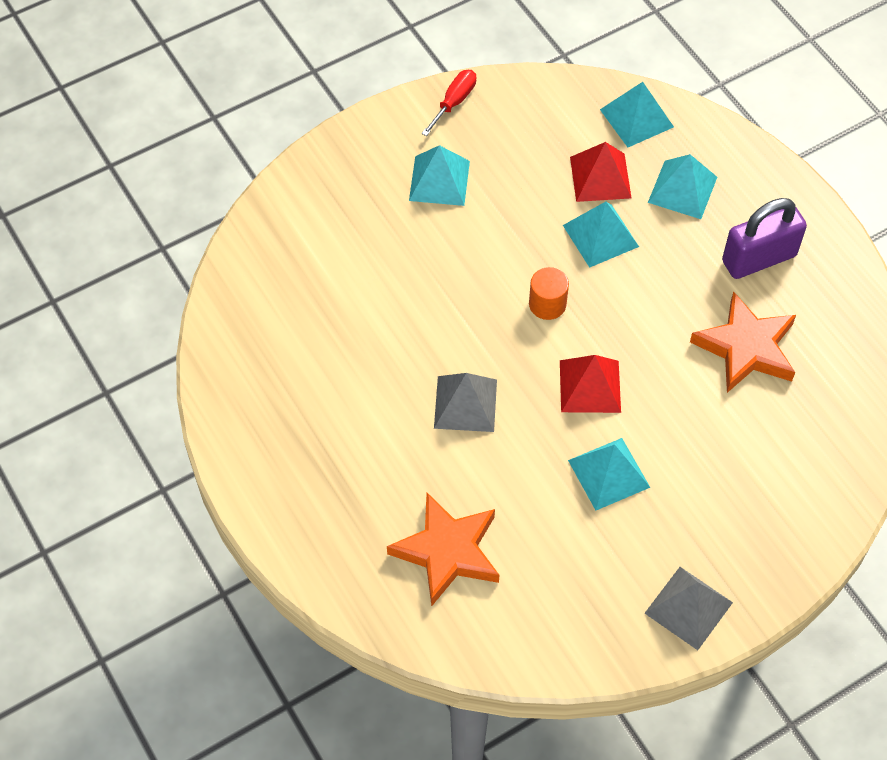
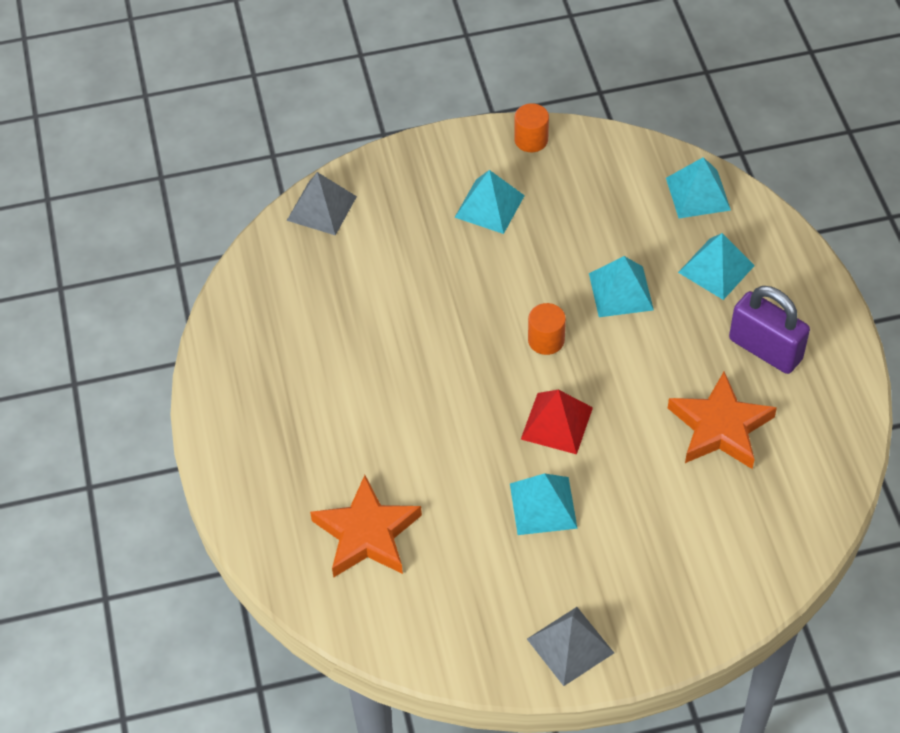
camera: 20 degrees right, 5 degrees down
red screwdriver [422,70,477,136] -> orange cylinder [514,103,549,152]
grey pyramid [434,373,497,432] -> grey pyramid moved to [287,172,357,236]
red pyramid [570,142,632,202] -> none
purple padlock [722,198,807,279] -> purple padlock turned 45 degrees clockwise [729,286,810,374]

